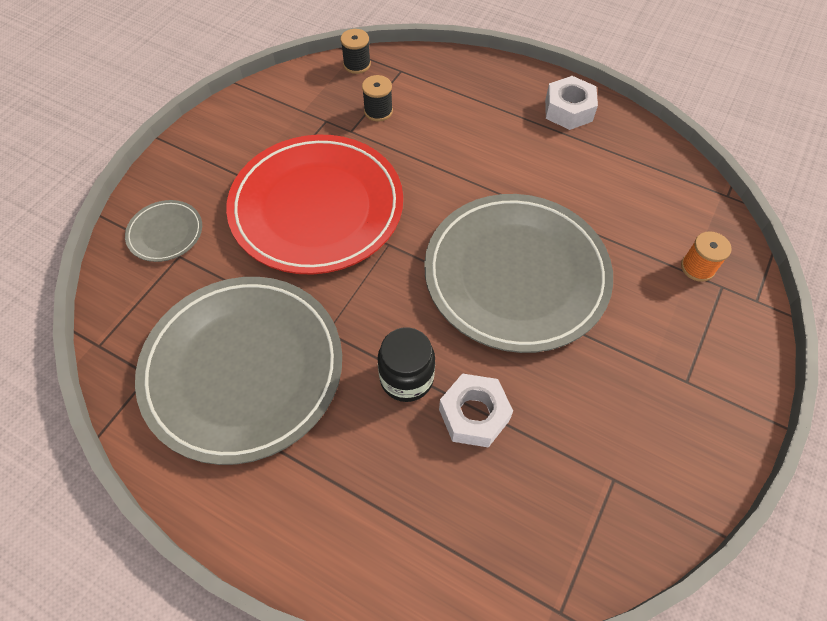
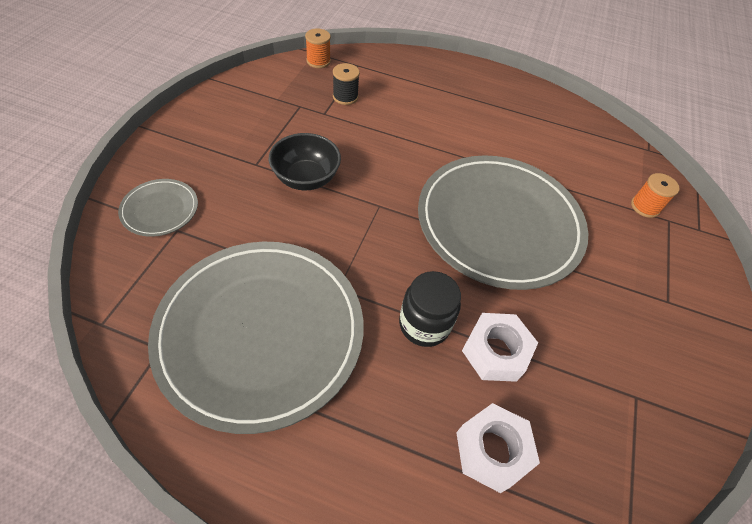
camera: 15 degrees left, 5 degrees down
red plate [226,135,403,275] -> black bowl [269,133,341,190]
black spool [340,29,371,74] -> orange spool [305,29,331,68]
white nut [545,76,598,130] -> white nut moved to [456,403,540,493]

